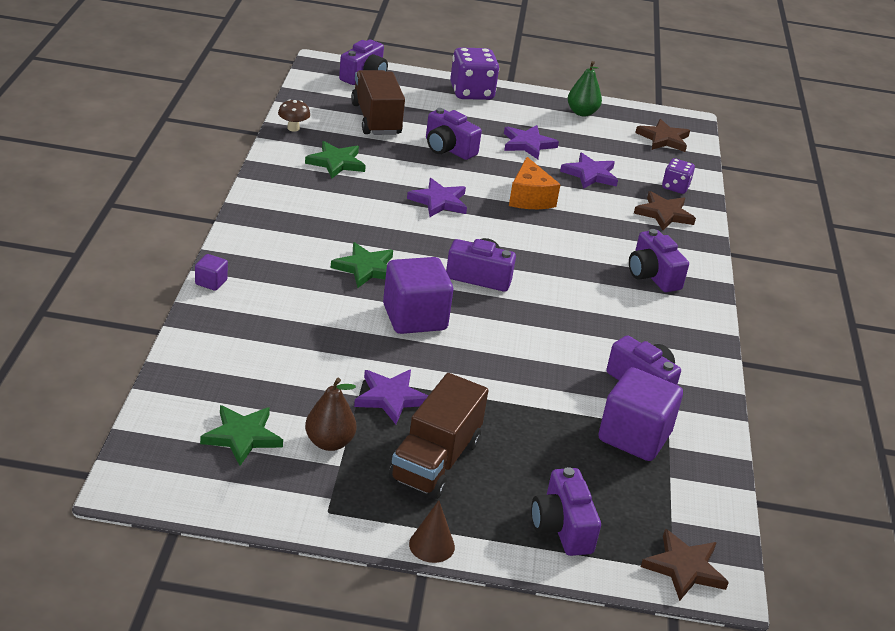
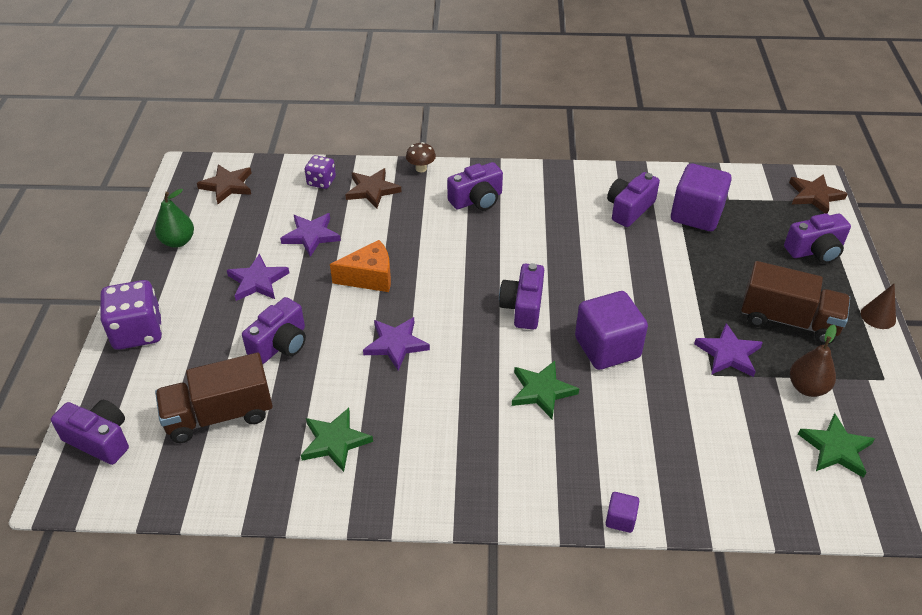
camera: 90 degrees left, 10 degrees up
brown mushroom [278,99,310,132] -> brown mushroom moved to [406,142,436,172]

